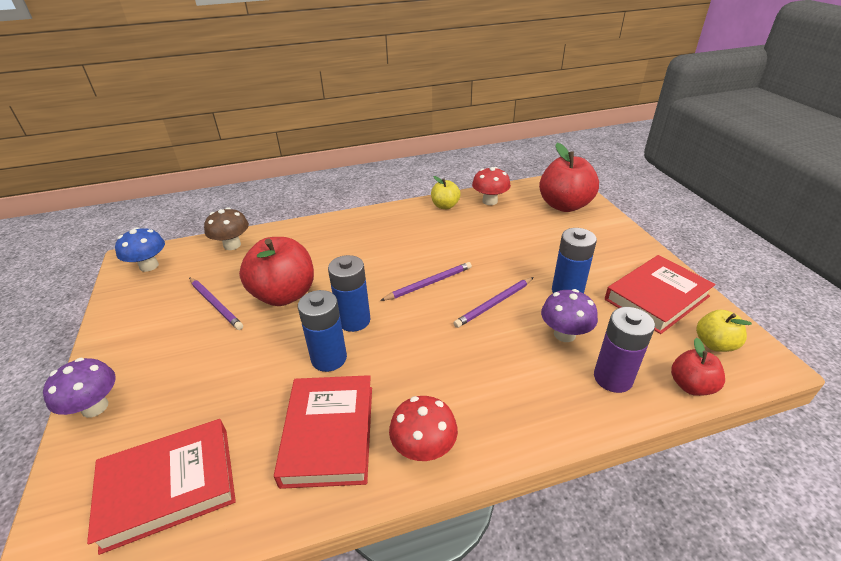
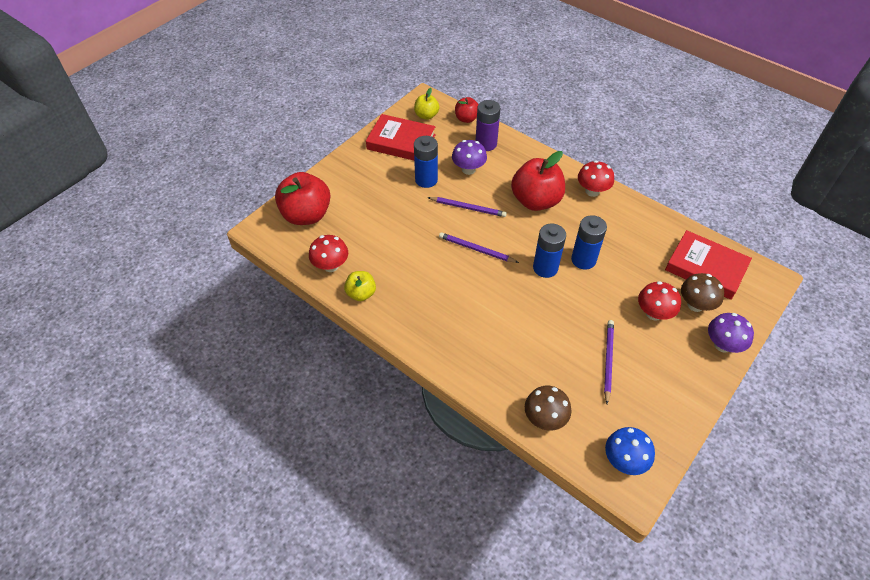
camera: 125 degrees left, 15 degrees up
red apple [239,237,314,306] -> red apple moved to [511,151,565,211]
red book [274,375,372,489] -> none
none -> red mushroom [638,281,681,321]
none -> brown mushroom [681,273,724,312]

